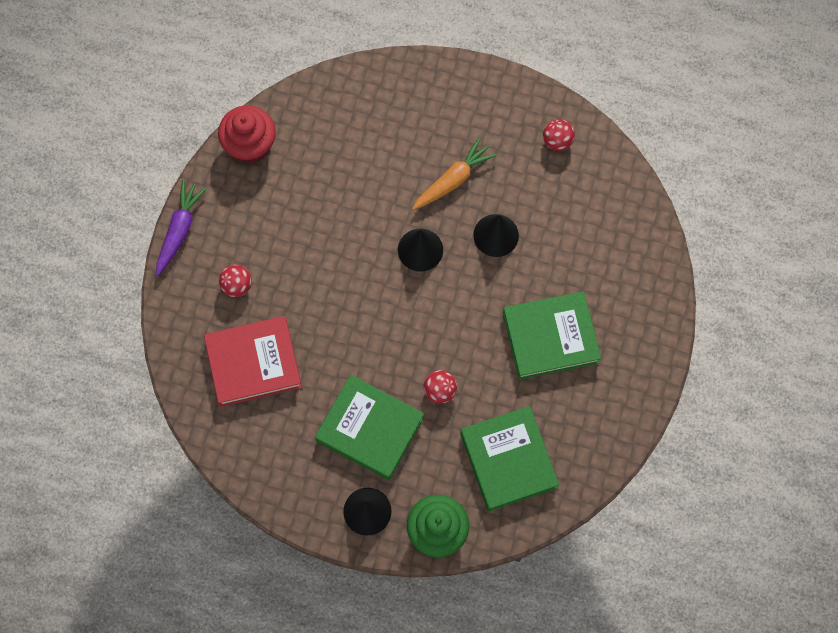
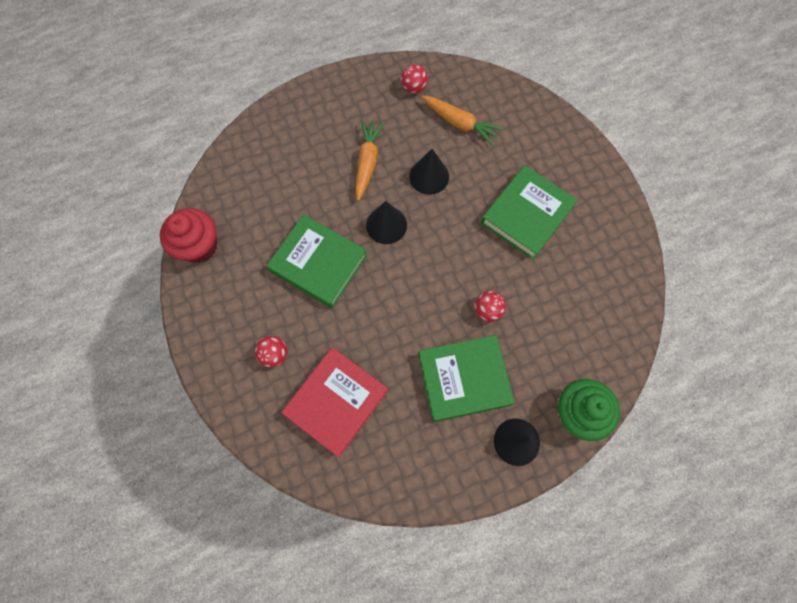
camera: 40 degrees left, 0 degrees up
purple carrot [156,180,207,276] -> none
green book [460,406,559,512] -> green book moved to [267,214,367,308]
none -> orange carrot [421,96,503,146]

